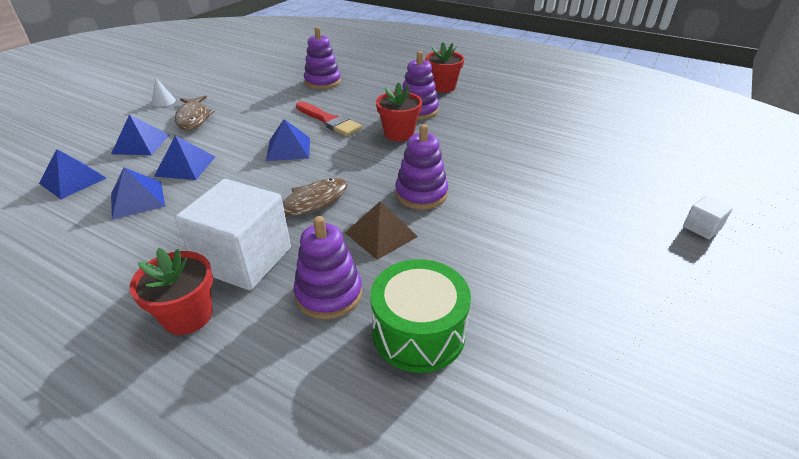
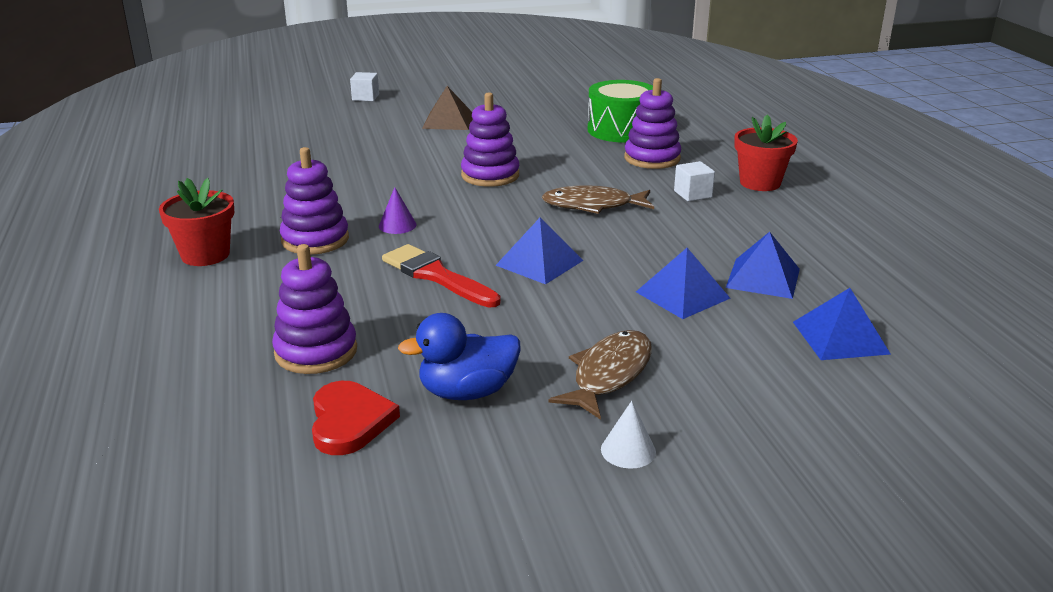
camera: 135 degrees left, 10 degrees down
blue pyramid [111,114,169,155] -> none
white cube [175,179,291,290] -> white cube [674,161,715,201], size x0.42
red brush [296,101,362,136] -> red brush turned 45 degrees counterclockwise [382,244,501,308]
brown pyramid [345,201,418,260] -> brown pyramid moved to [422,86,473,130]
red flower pot [376,82,422,141] -> purple cone [379,187,417,234]
none -> red heart [312,381,400,455]
none -> blue duck [398,313,521,400]

